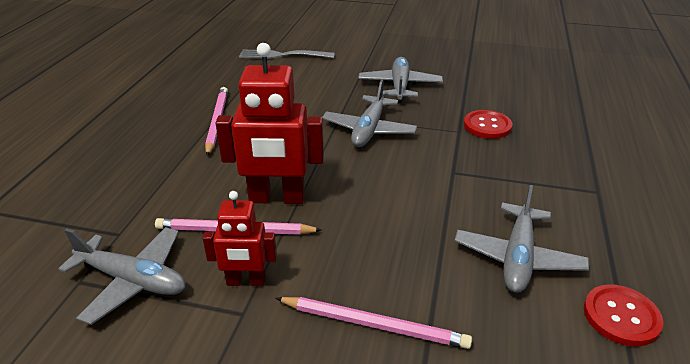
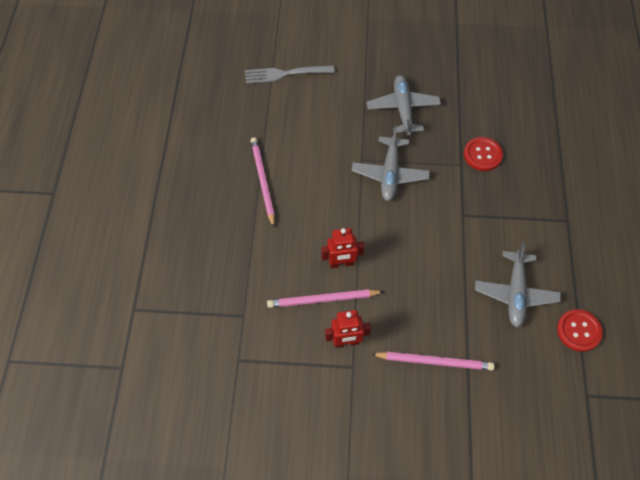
camera: 10 degrees left, 25 degrees up
grey plane [58,227,185,325] -> none
red robot [215,43,324,204] -> red robot [321,228,364,268], size x0.58

